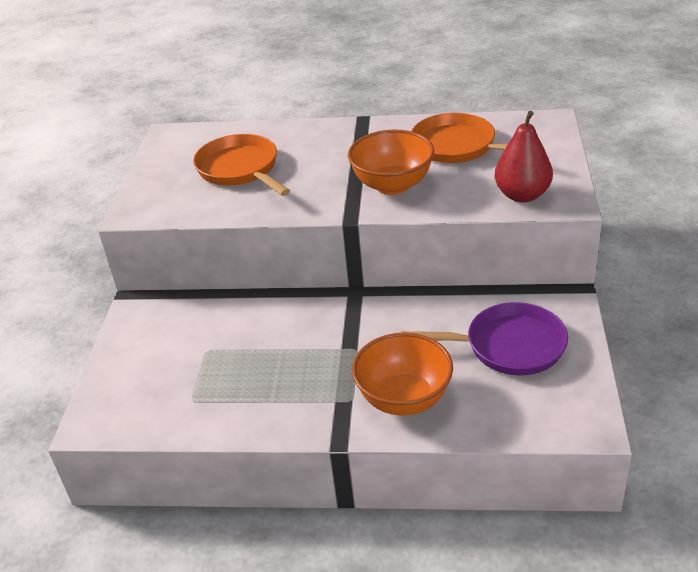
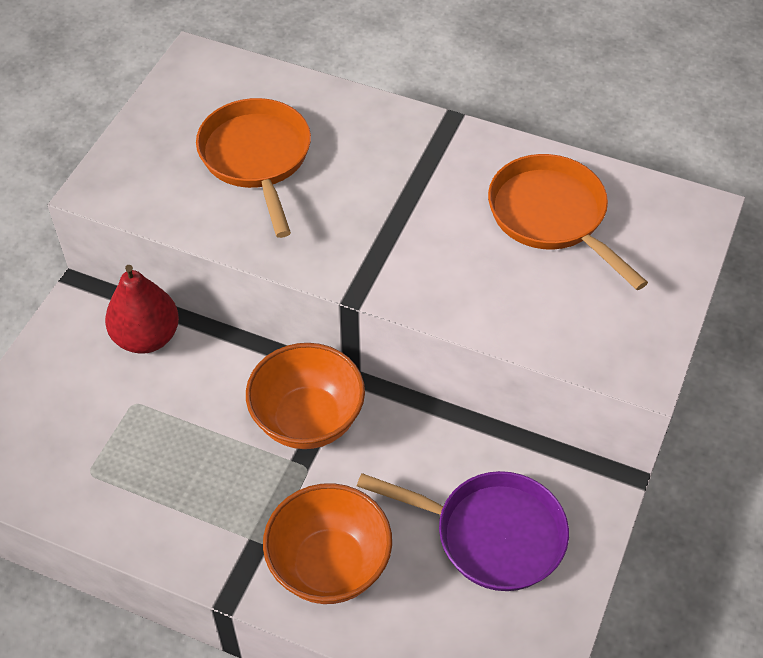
camera: 15 degrees right, 15 degrees up
orange bowl [348,130,434,195] -> orange bowl moved to [246,343,365,449]
red pear [495,111,553,202] -> red pear moved to [105,265,179,354]

